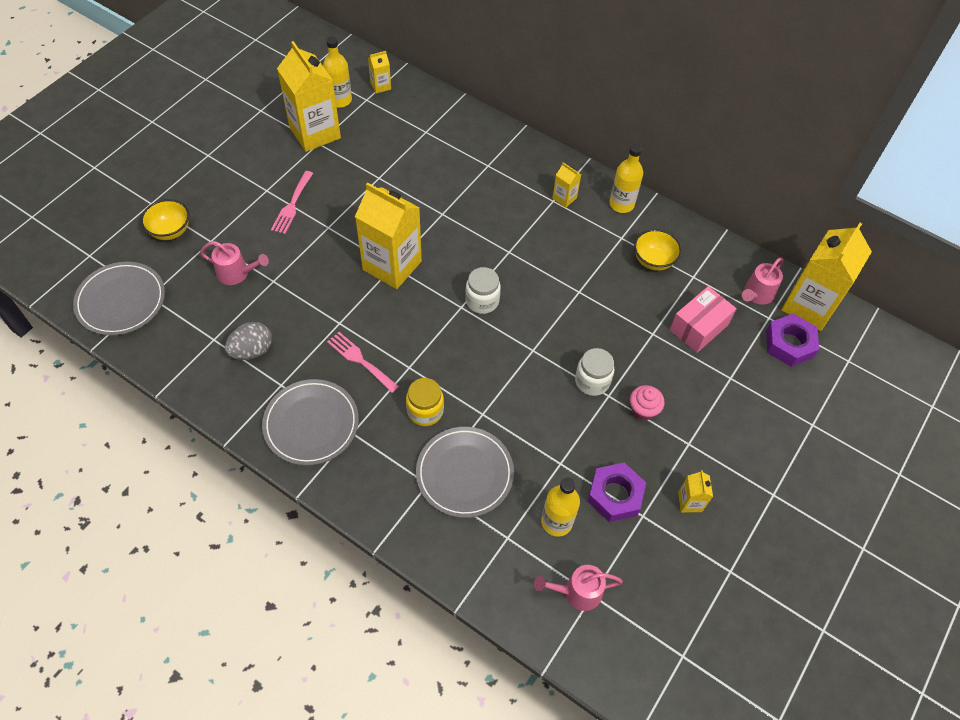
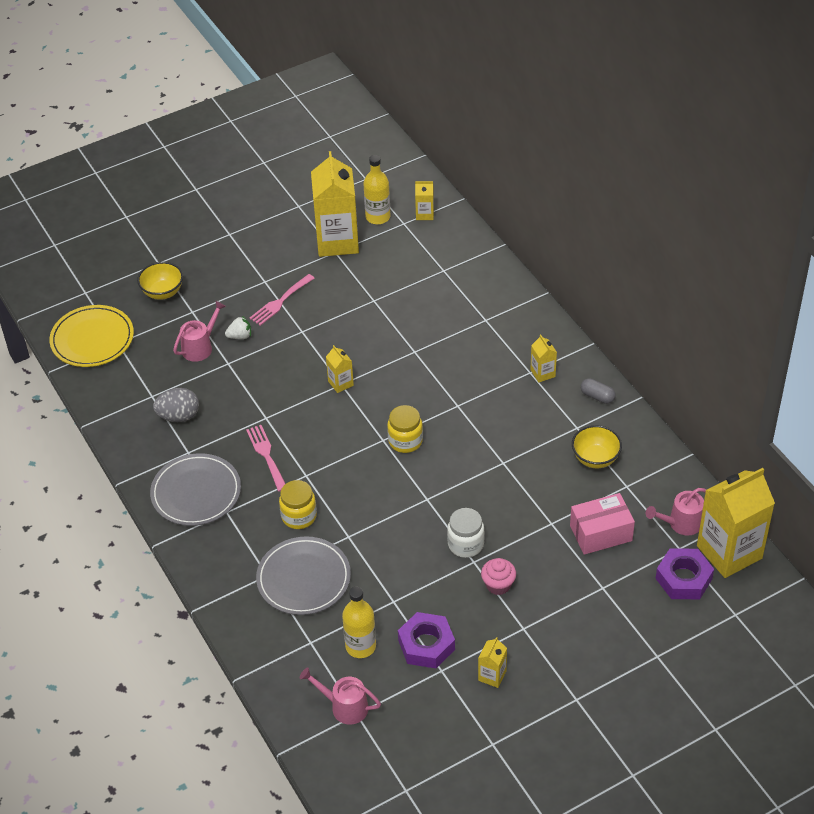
camera: 30 degrees right, 10 degrees down
grey plate [73,262,165,336] -> yellow plate [49,305,134,367]
pink watering can [200,241,269,285] -> pink watering can turned 90 degrees counterclockwise [173,301,226,362]
yellow carton [355,182,422,289] -> yellow carton [326,345,354,393], size x0.44
white jar [465,267,501,314] -> yellow jar [387,405,423,453]
yellow bottle [609,144,643,213] -> grey capsule [581,379,616,404]
none -> white strawberry [225,316,251,339]

